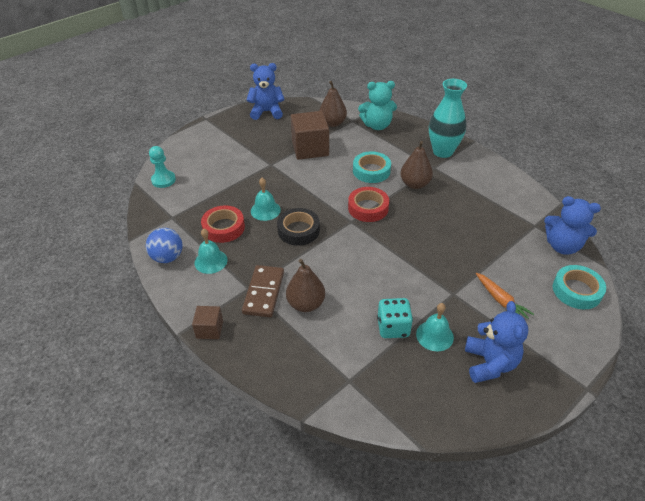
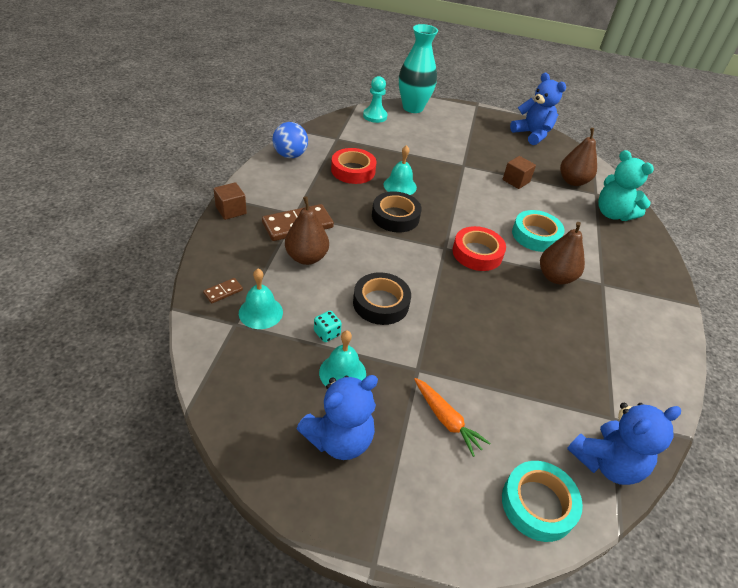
camera: 50 degrees right, 0 degrees up
turquoise bell [195,228,228,274] -> turquoise bell moved to [239,269,283,329]
brown cube [291,111,329,160] -> brown cube [503,156,536,189], size x0.53
turquoise dice [377,298,413,338] -> turquoise dice [314,311,342,342], size x0.58
turquoise vase [429,79,467,158] -> turquoise vase moved to [399,24,438,113]
orange carrot [476,273,534,319] -> orange carrot turned 60 degrees counterclockwise [414,378,490,457]
blue teddy bear [544,196,601,255] -> blue teddy bear turned 105 degrees counterclockwise [567,403,681,485]
none -> brown domino [203,278,243,304]
none -> black tape [353,272,411,325]

